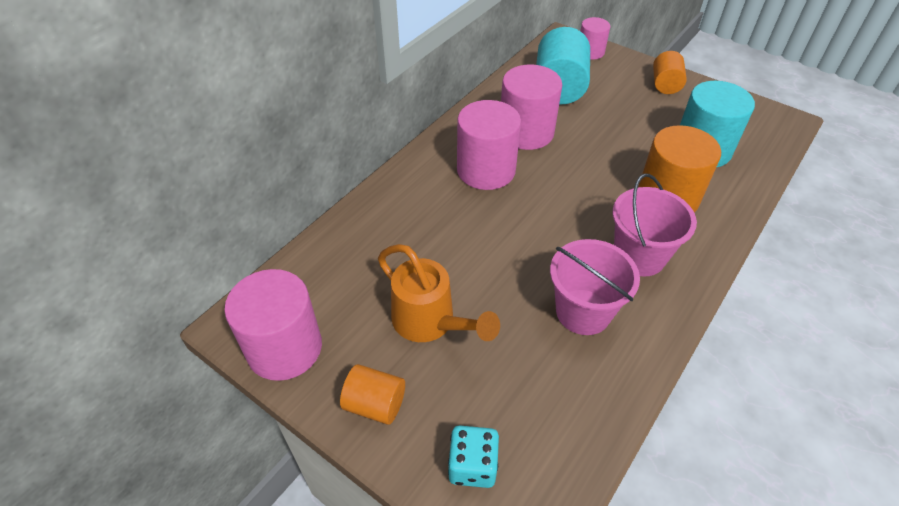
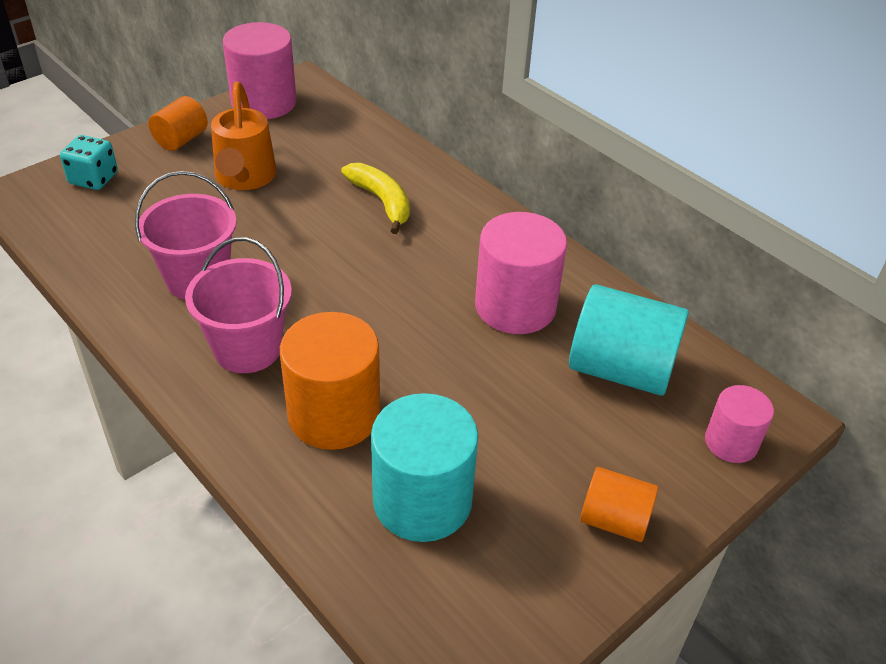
camera: 100 degrees right, 5 degrees down
orange watering can [378,244,500,342] -> orange watering can turned 60 degrees counterclockwise [211,82,277,190]
pink cylinder [457,100,521,190] -> none
none -> yellow banana [341,163,410,234]

